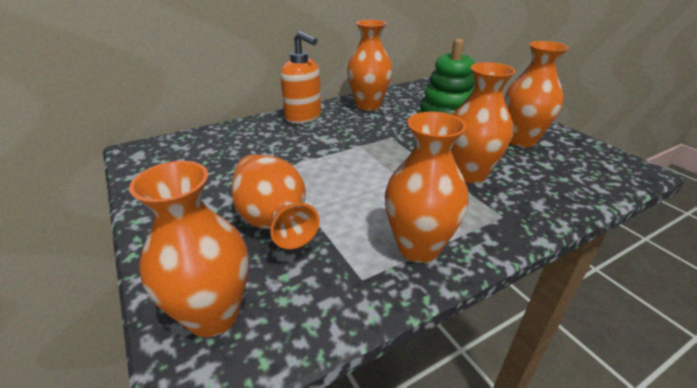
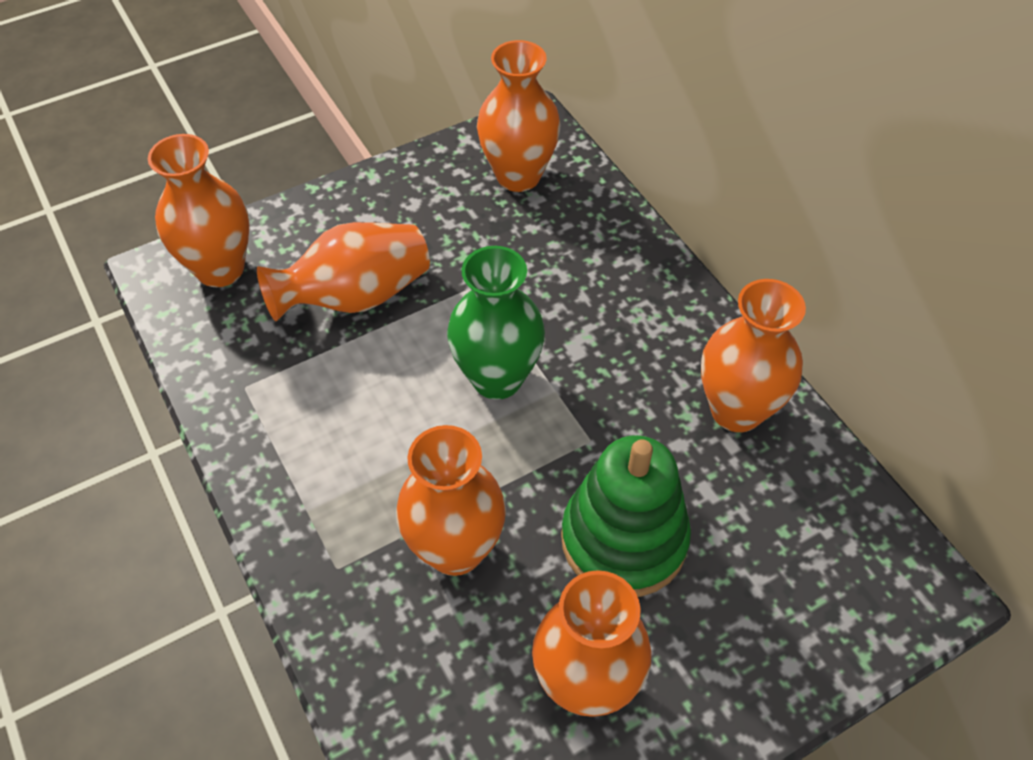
camera: 90 degrees right, 20 degrees up
orange soap dispenser [280,31,321,124] -> none
orange vase [385,112,469,263] -> orange vase moved to [477,40,560,192]
none -> green vase [447,246,545,400]

